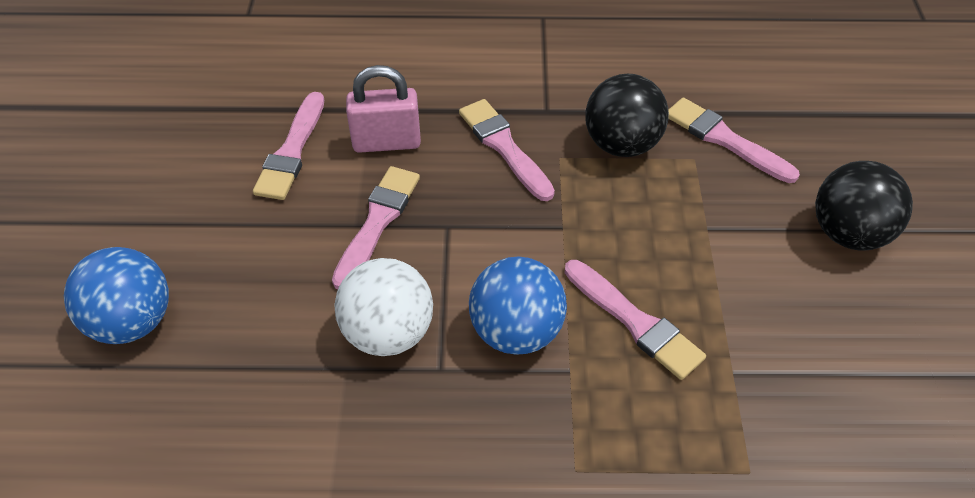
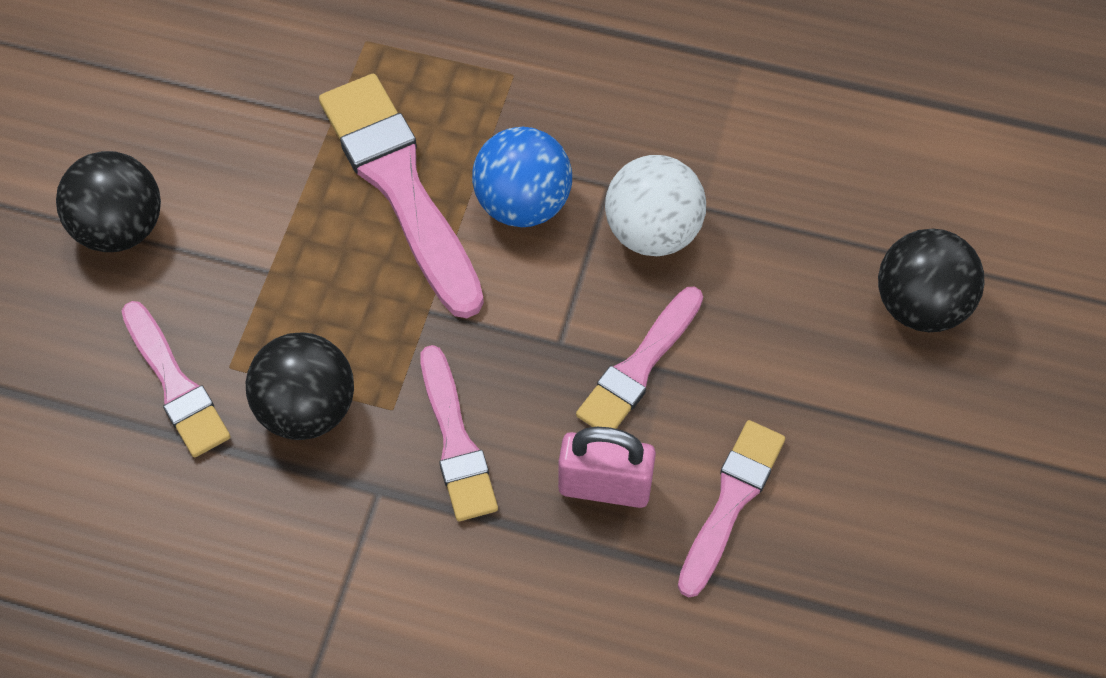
camera: 165 degrees left, 10 degrees up
blue ball [64,247,169,344] -> black ball [878,228,984,332]
pink brush [564,260,706,380] -> pink brush [319,74,484,318], size x1.67

